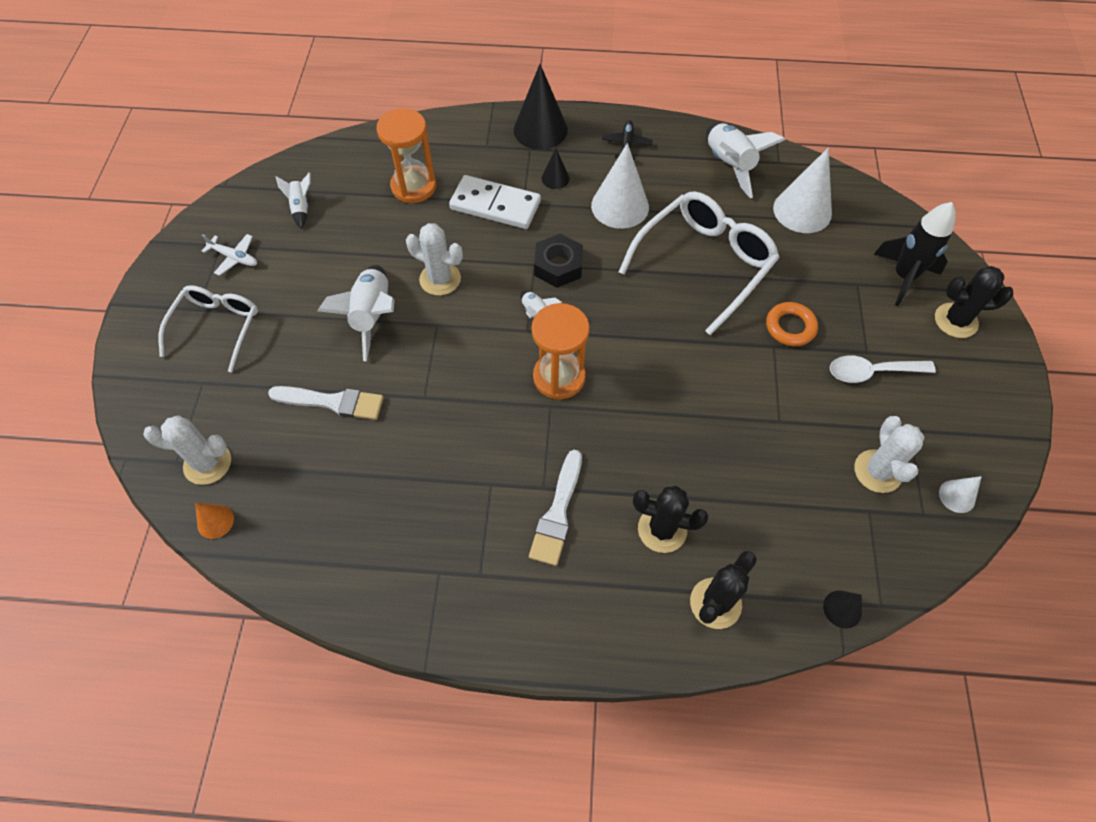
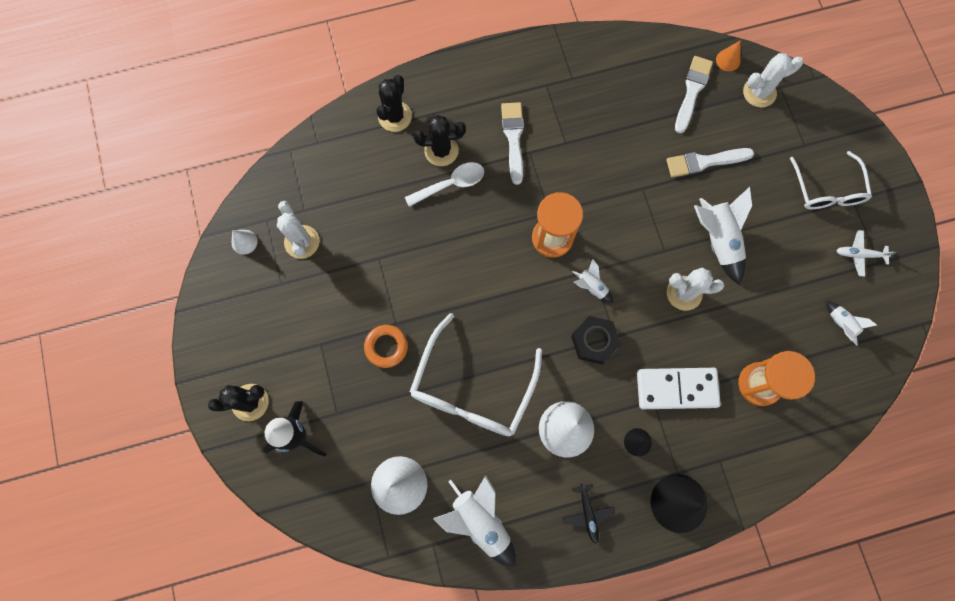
camera: 160 degrees right, 15 degrees up
black cone [823,590,862,629] -> none
white spoon [830,355,936,383] -> white spoon moved to [405,162,484,207]
none -> white brush [675,56,713,134]

